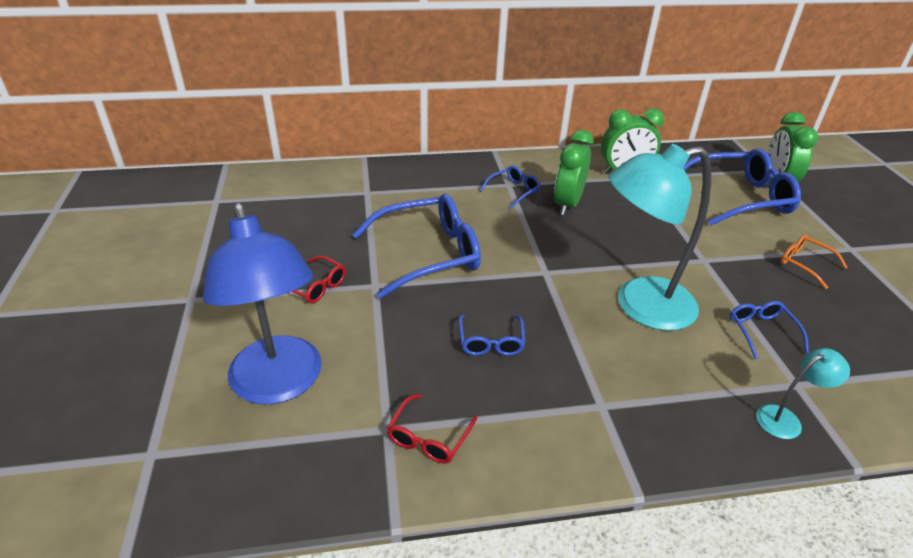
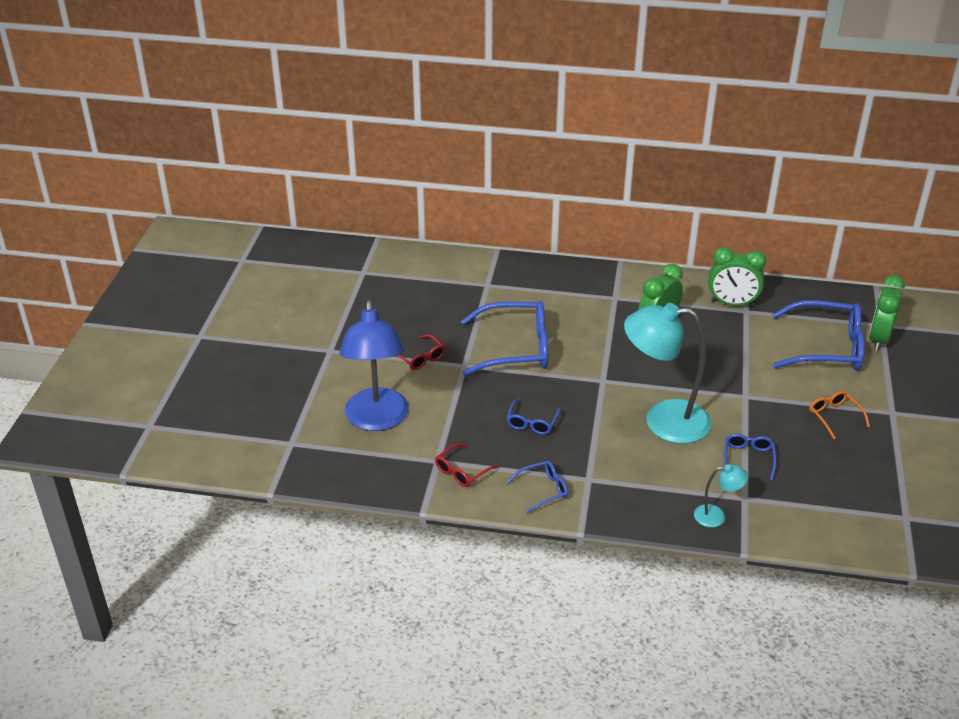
camera: 20 degrees right, 0 degrees up
blue glasses [480,166,541,209] -> blue glasses moved to [507,461,568,514]

